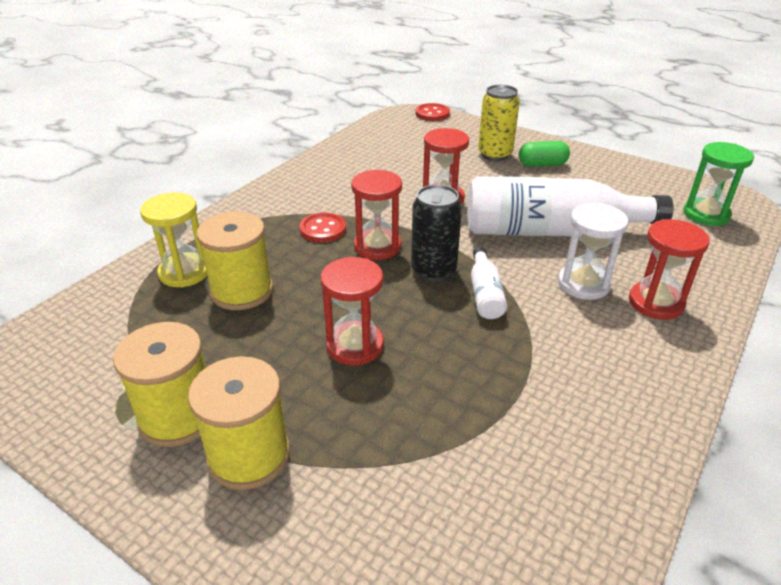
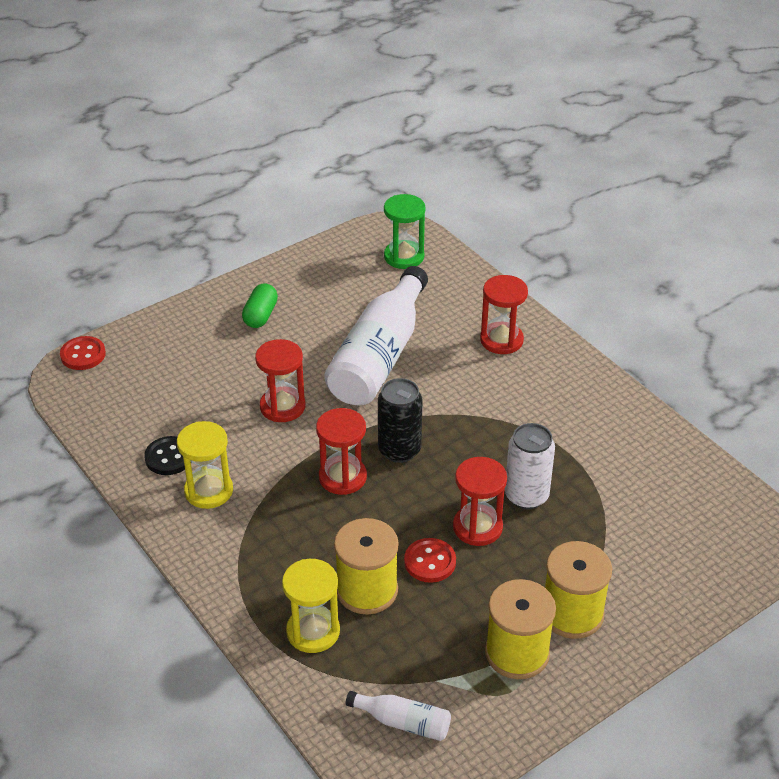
camera: 70 degrees left, 5 degrees up
red button [299,212,346,243] -> red button moved to [404,538,456,583]
white bottle [471,247,507,319] -> white bottle moved to [346,691,451,741]
yellow can [478,85,520,161] -> none
white hourglass [558,203,629,300] -> none
none -> black button [144,436,192,475]
none -> yellow hourglass [177,421,233,509]
none -> white can [505,423,555,509]

